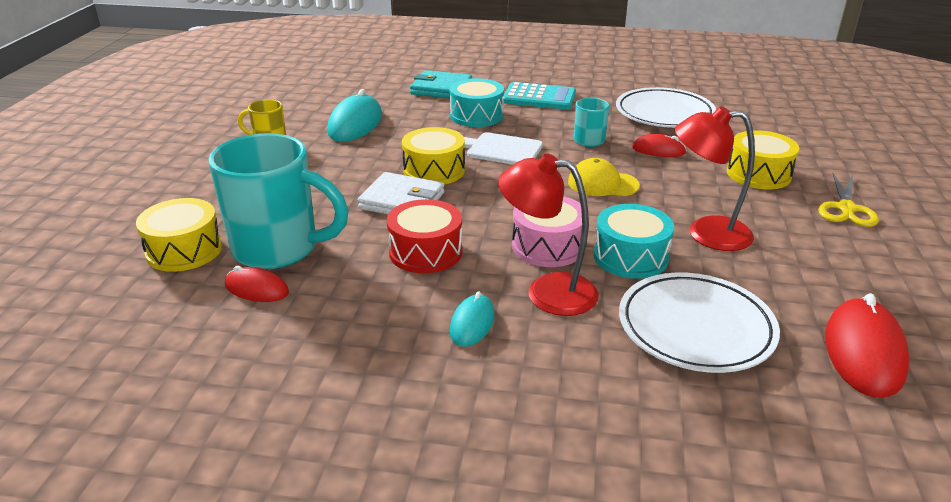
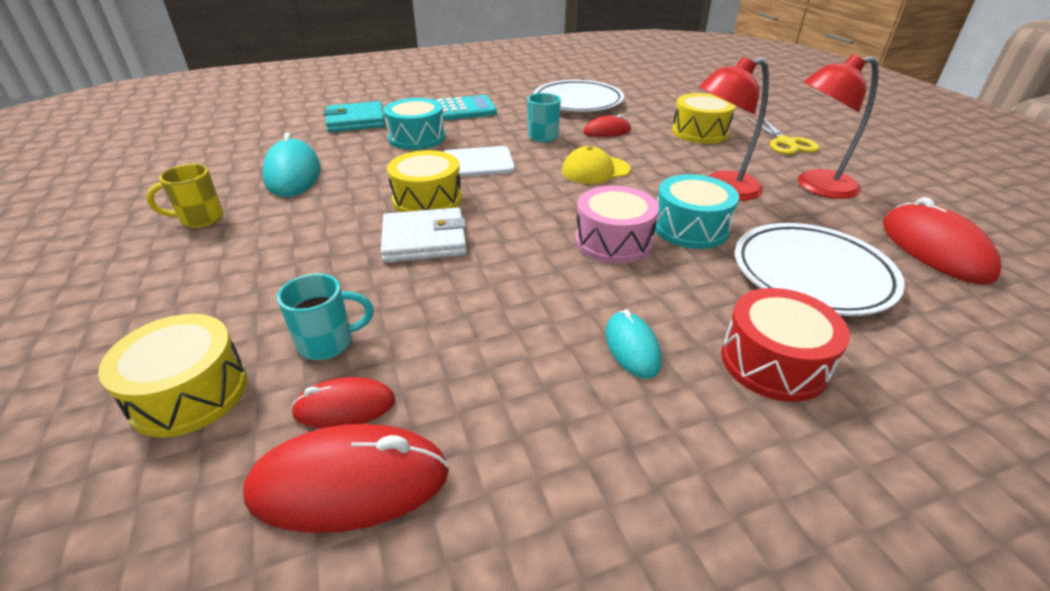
camera: 30 degrees left, 5 degrees up
turquoise mug [209,133,349,269] -> turquoise mug [277,273,374,360], size x0.47
red drum [387,199,463,273] -> red drum moved to [721,288,850,402]
red lamp [498,154,599,316] -> red lamp moved to [798,54,879,199]
none -> red mouse [243,424,449,533]

